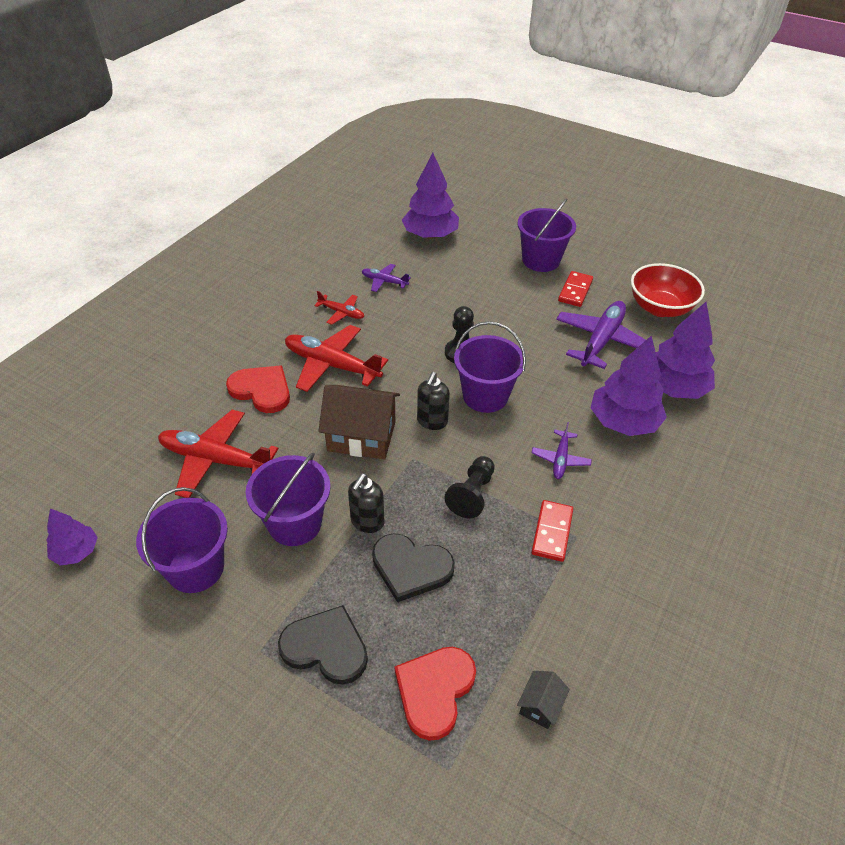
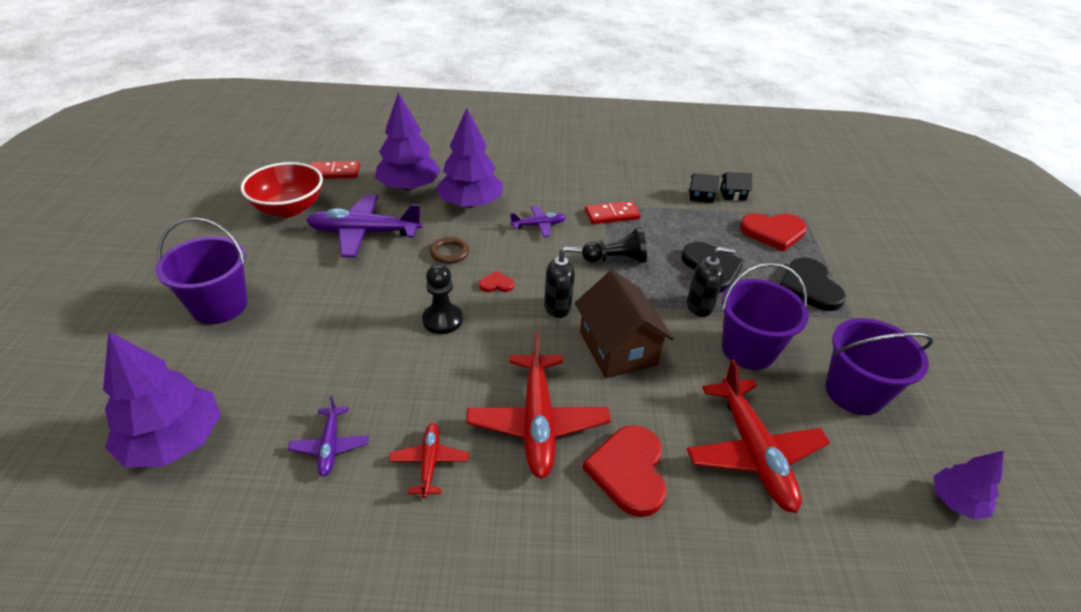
camera: 120 degrees left, 5 degrees down
purple bucket [454,321,526,413] -> red heart [479,271,514,292]
red domino [558,271,593,307] -> red domino moved to [310,161,360,179]
none -> brown ring [430,237,469,264]
none -> black house [689,173,720,203]

